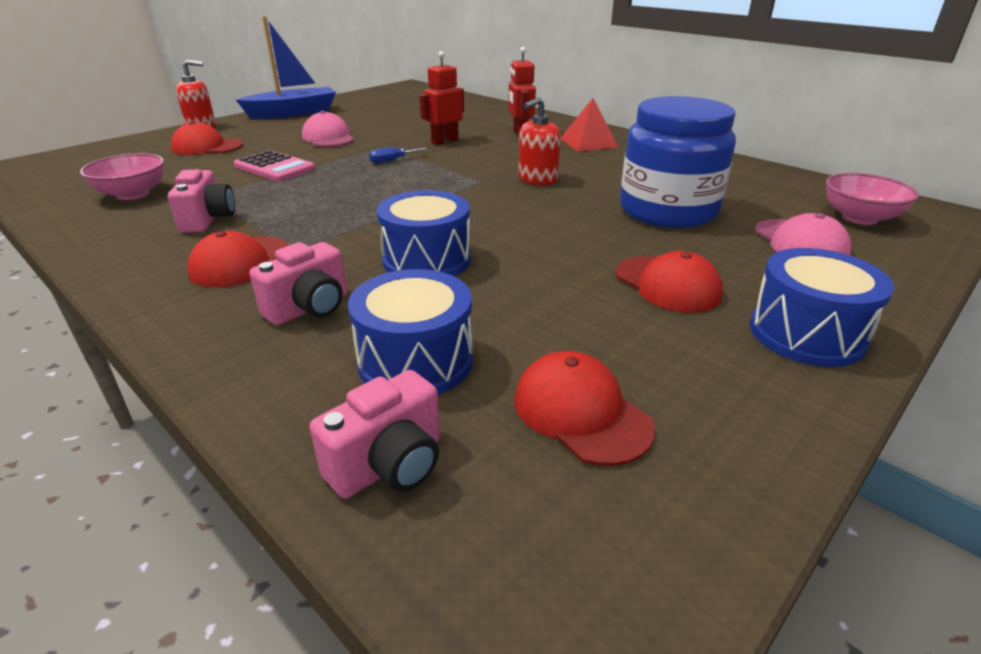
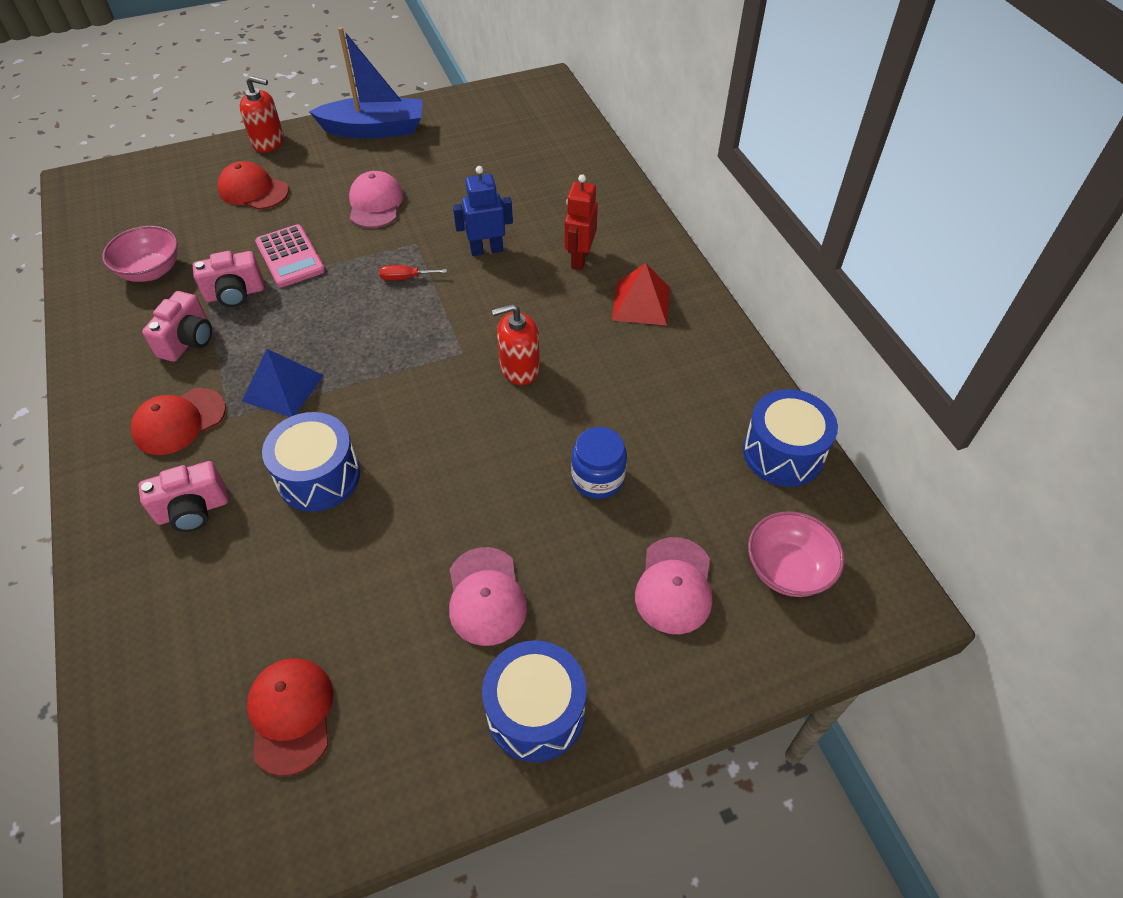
camera: 25 degrees right, 20 degrees up
pink camera [309,370,440,499] -> pink camera moved to [193,251,264,307]
blue drum [348,269,473,395] -> blue drum moved to [743,389,838,487]
blue screwdriver [369,148,427,163] -> red screwdriver [379,265,447,280]
red robot [419,51,464,145] -> blue robot [453,166,513,256]
red cap [615,251,723,313] -> pink cap [449,547,527,646]
blue jar [620,96,736,228] -> blue jar [571,427,627,499], size x0.50
none -> blue pyramid [242,349,324,417]

